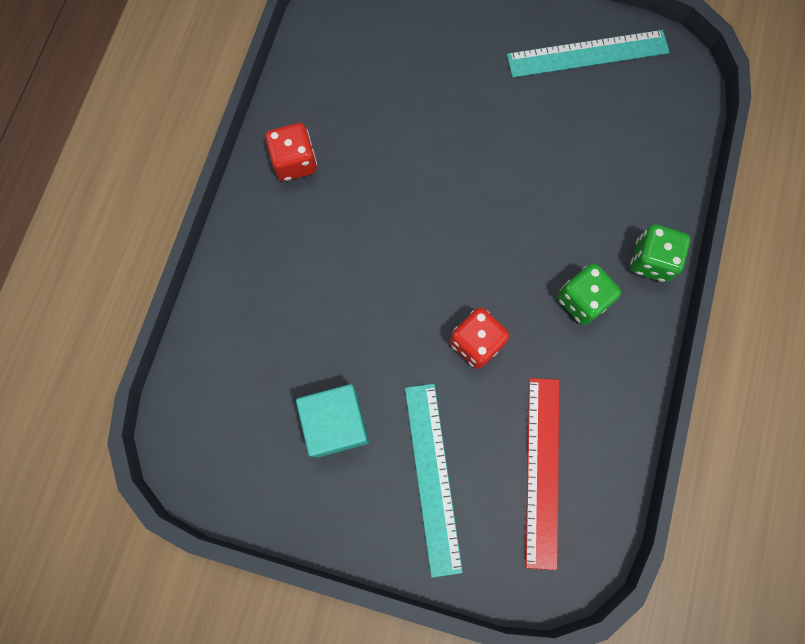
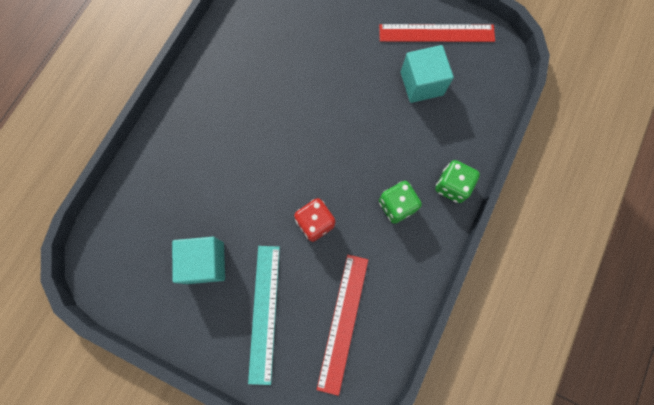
camera: 10 degrees right, 0 degrees up
red dice [265,123,317,181] -> none
turquoise ruler [507,30,670,78] -> red ruler [379,24,495,42]
none -> turquoise cube [401,45,454,103]

